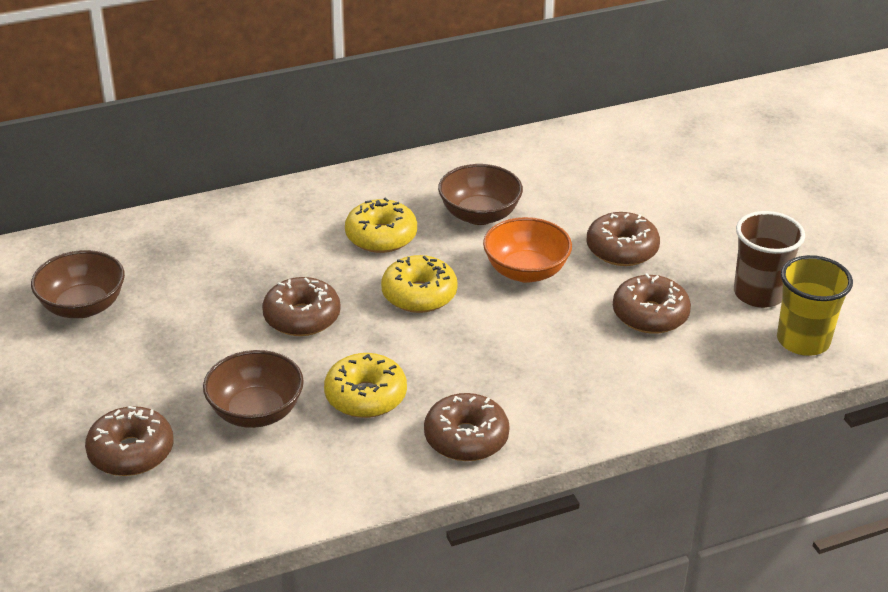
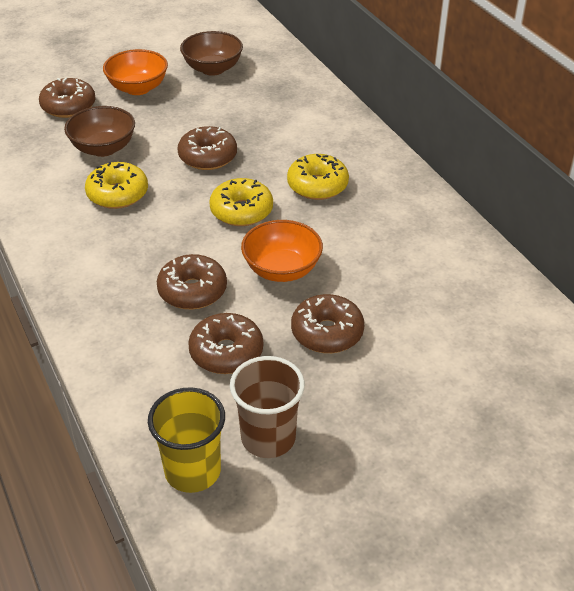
camera: 85 degrees right, 5 degrees up
brown donut [424,393,510,461] -> brown donut moved to [157,254,227,309]
brown bowl [438,164,523,225] -> none
none -> orange bowl [103,49,168,95]

